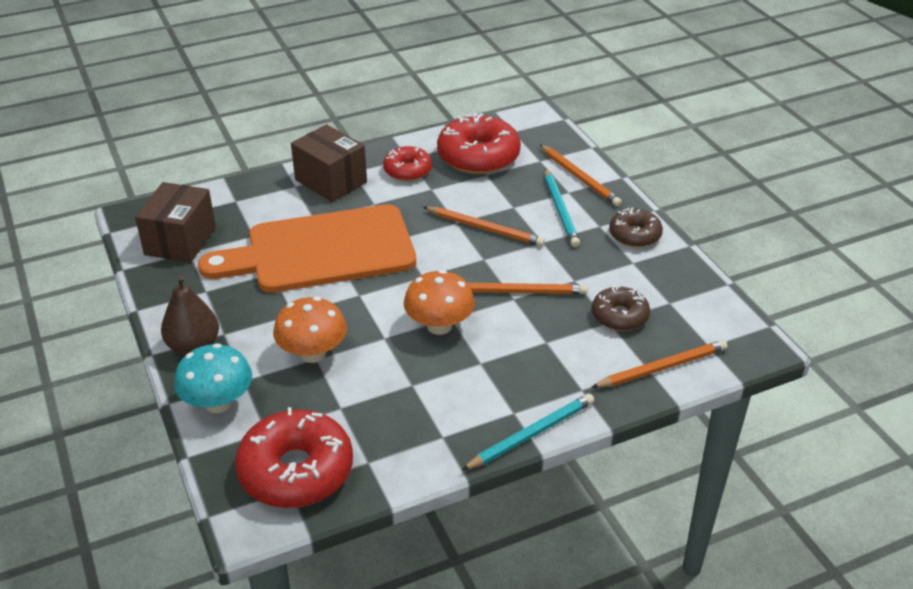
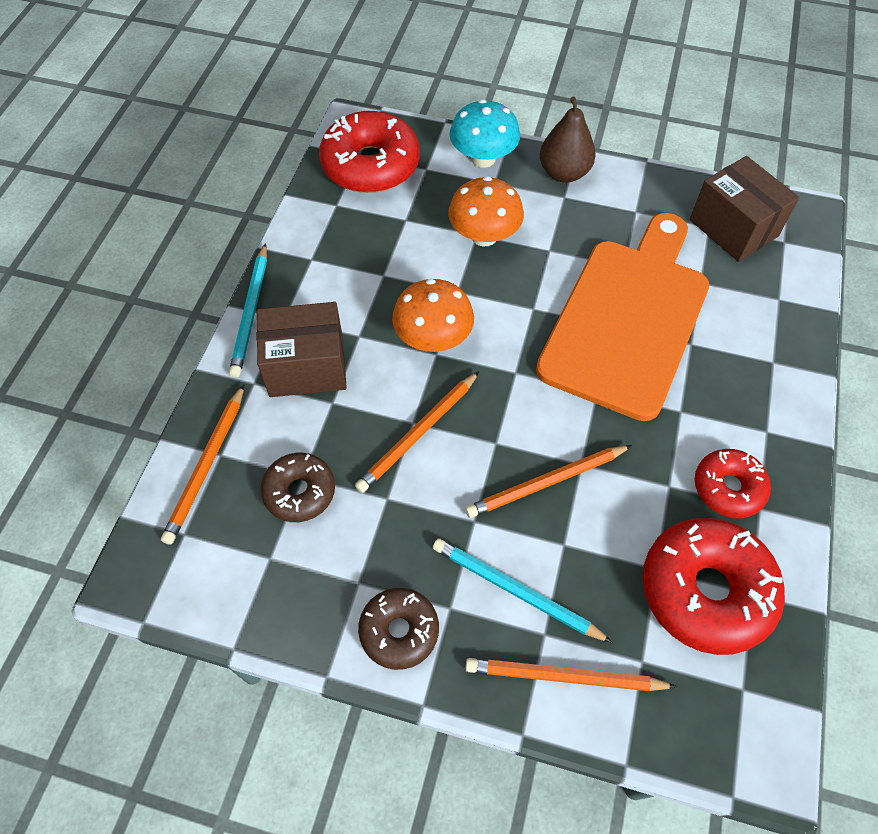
camera: 130 degrees right, 20 degrees up
brown box [291,124,367,202] -> brown box moved to [256,302,347,397]

